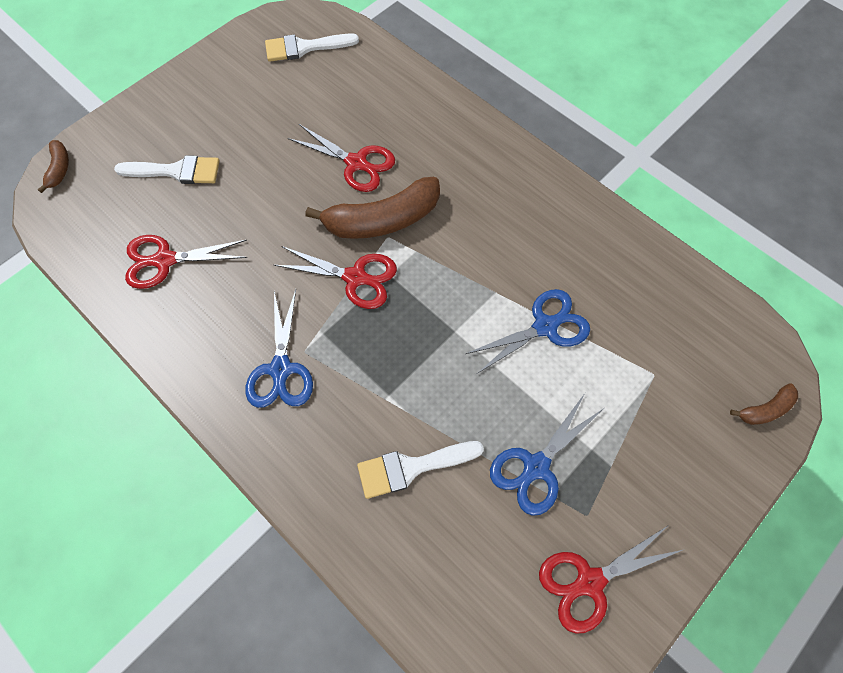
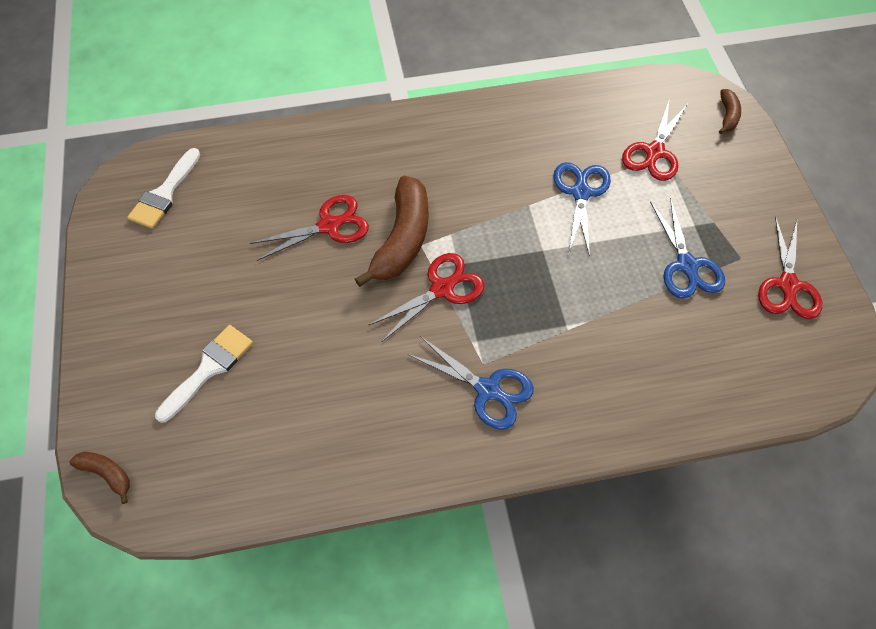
camera: 55 degrees left, 5 degrees down
red scissors [125,235,248,289] -> red scissors moved to [622,101,687,181]
white brush [357,441,484,499] -> none

